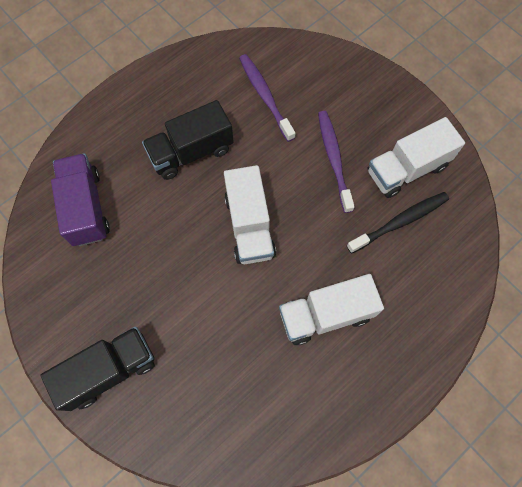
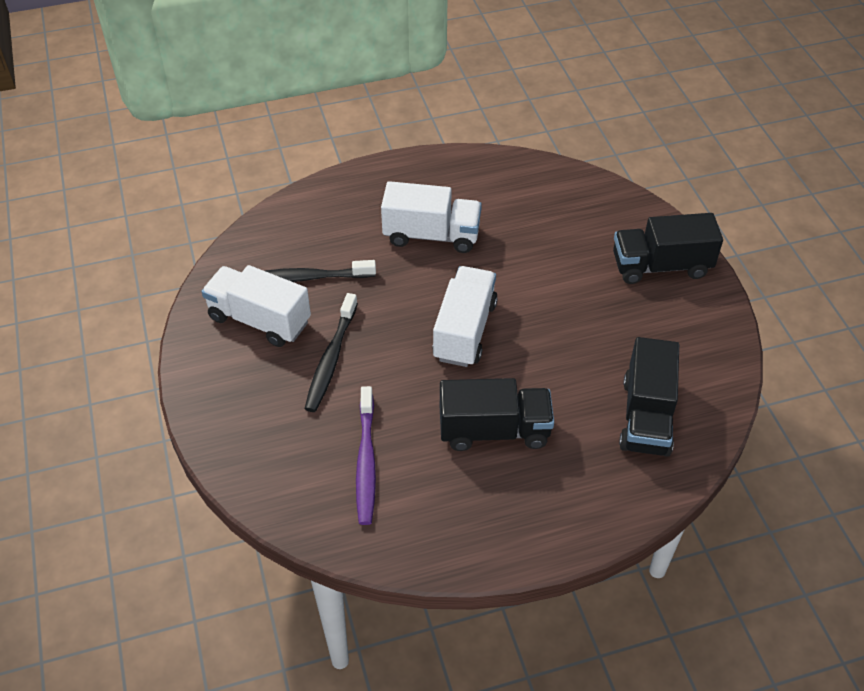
camera: 155 degrees left, 20 degrees down
purple truck [51,153,110,246] -> black truck [619,337,679,457]
purple toothbrush [318,111,355,213] -> black toothbrush [305,293,358,412]
white truck [368,117,465,198] -> white truck turned 150 degrees counterclockwise [201,265,311,347]

